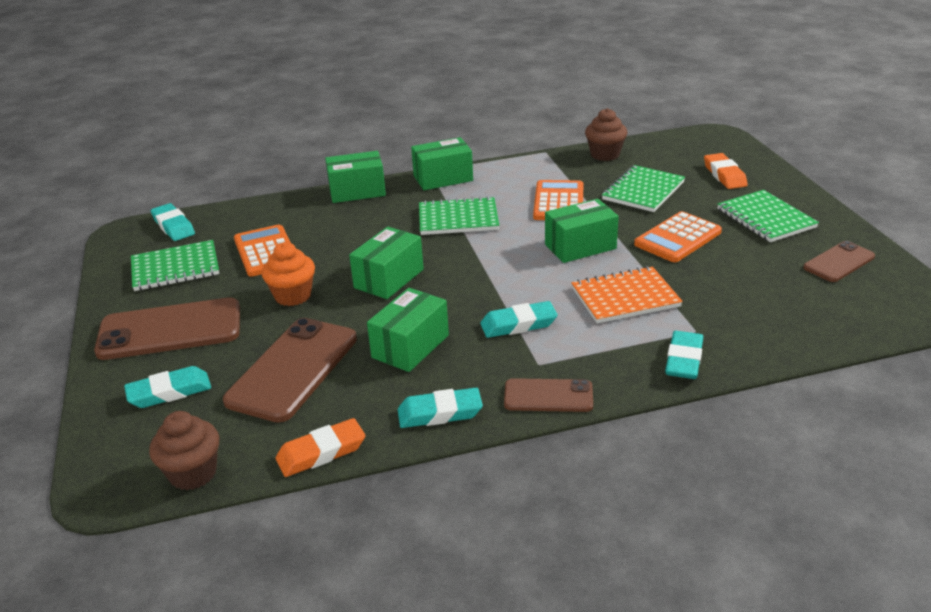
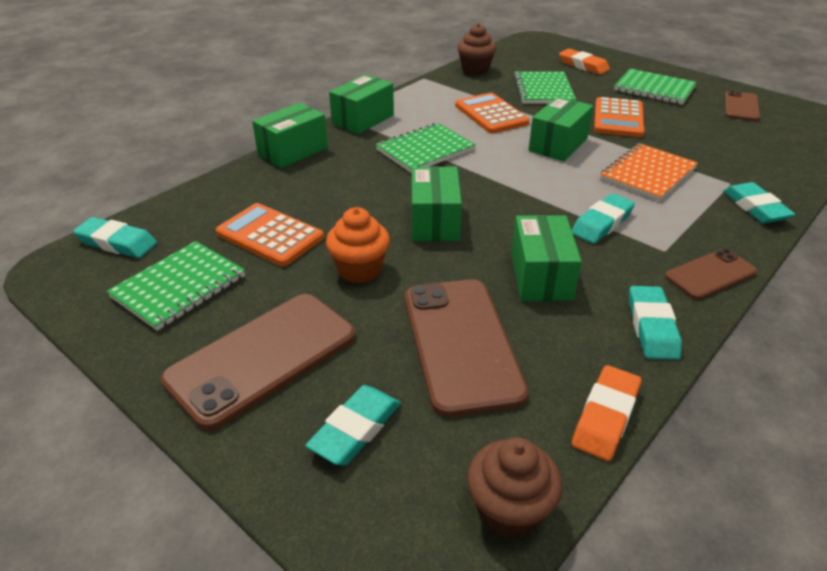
camera: 35 degrees left, 5 degrees up
turquoise eraser [398,388,483,428] -> turquoise eraser turned 45 degrees counterclockwise [629,286,682,360]

